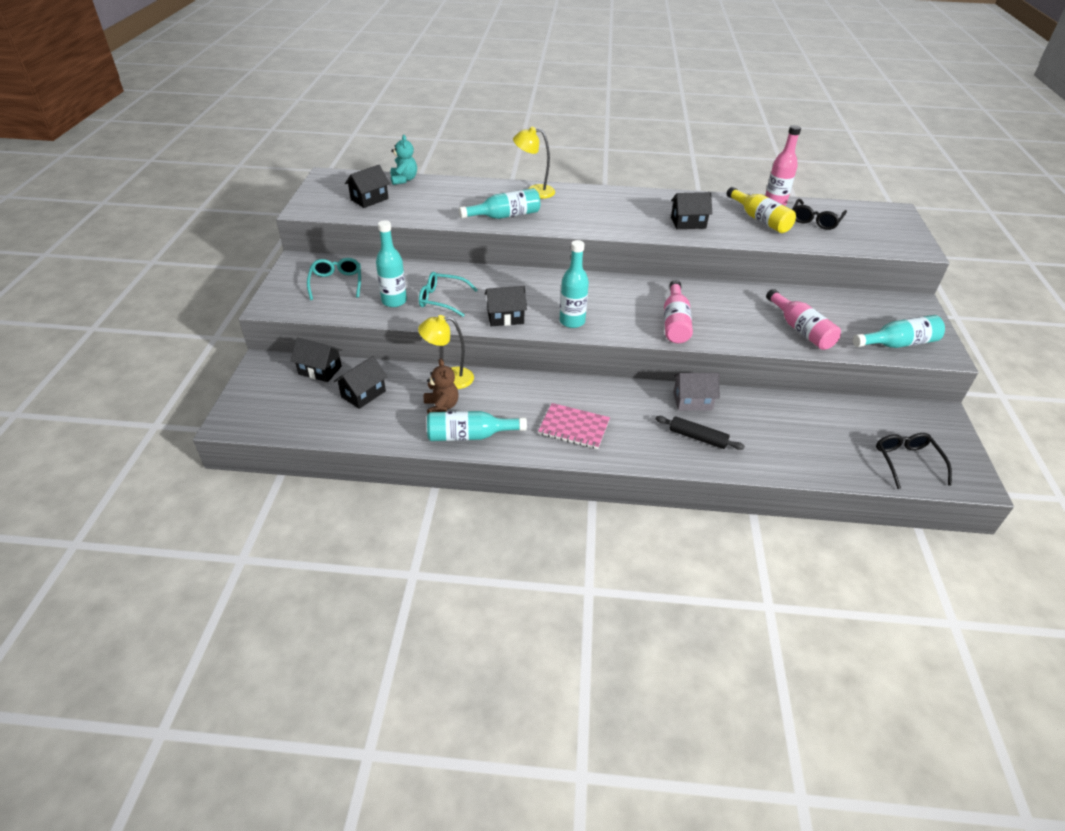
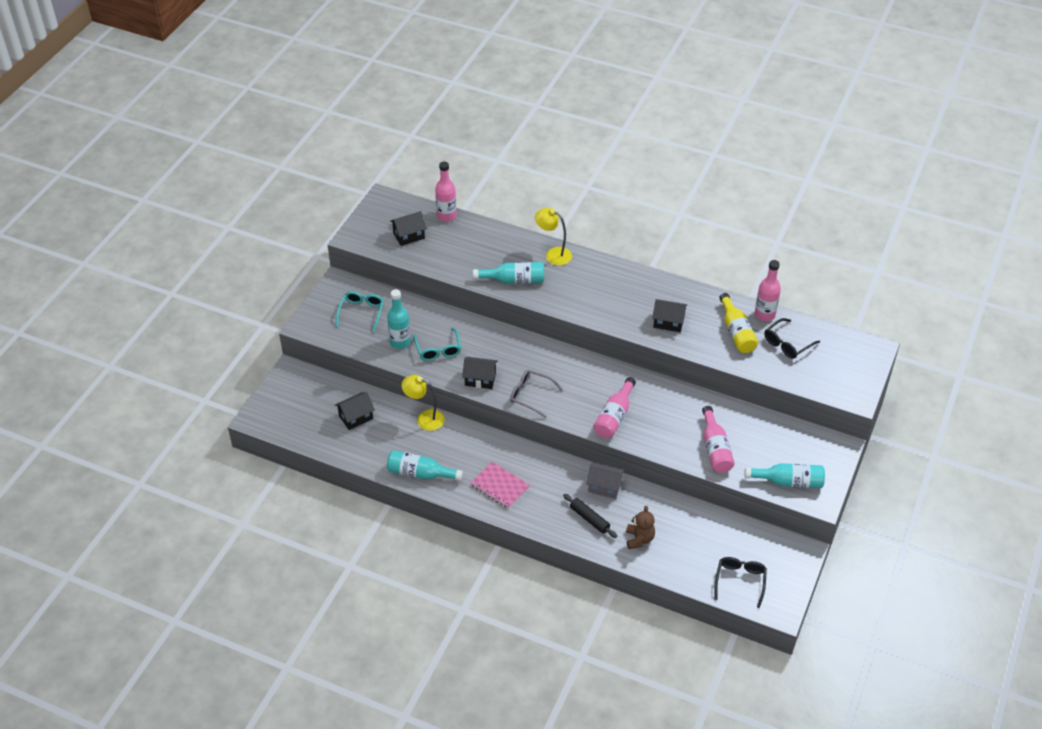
camera: 20 degrees right, 5 degrees up
black house [291,337,342,382] -> none
turquoise teddy bear [391,135,417,185] -> pink bottle [435,161,457,222]
turquoise glasses [419,272,478,317] -> turquoise glasses turned 135 degrees counterclockwise [414,328,461,361]
brown teddy bear [424,359,458,414] -> brown teddy bear moved to [626,506,655,549]
turquoise bottle [560,240,589,328] -> grey glasses [510,370,563,418]

